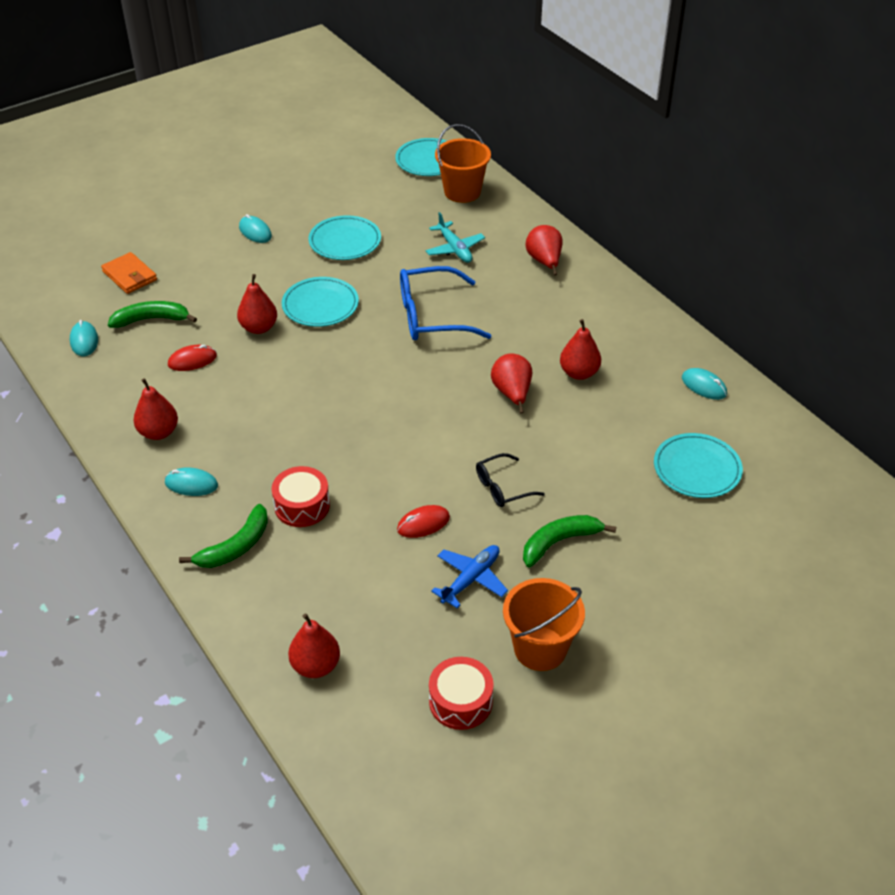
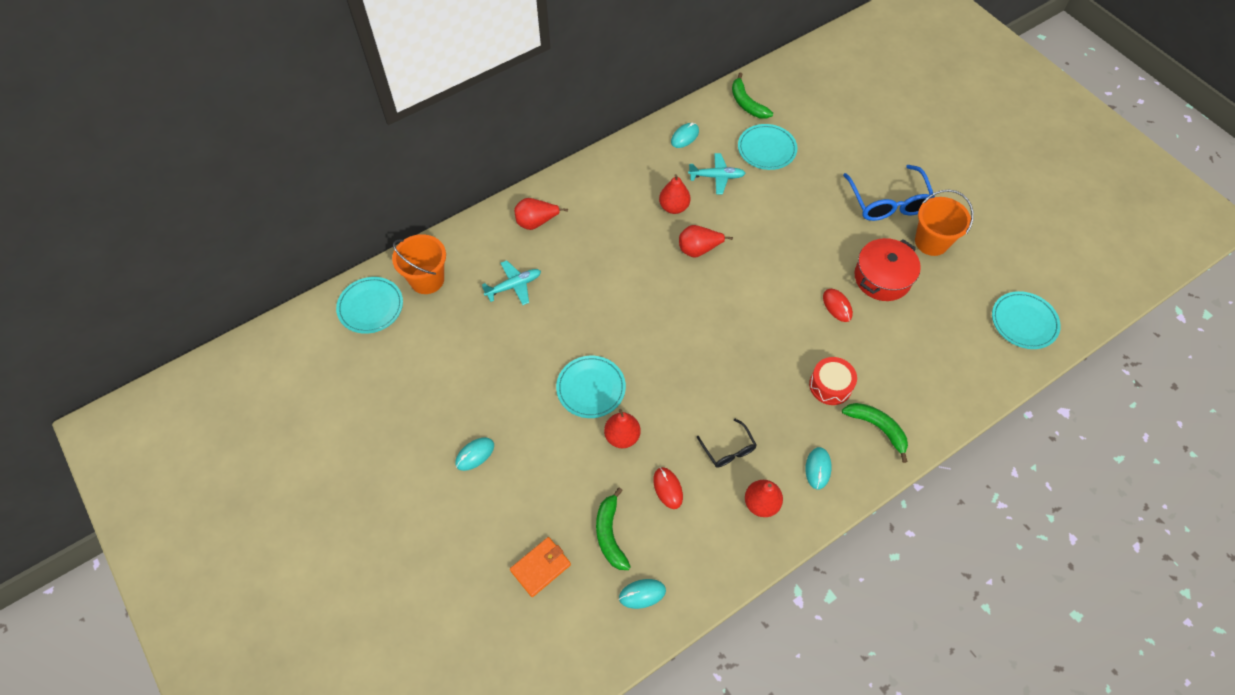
camera: 90 degrees left, 15 degrees up
red pear [288,614,340,678] -> none
turquoise plate [309,215,381,260] -> turquoise plate moved to [992,291,1061,349]
blue glasses [400,266,491,340] -> blue glasses moved to [843,165,935,221]
red drum [429,657,493,730] -> none
blue plane [431,545,508,608] -> red pot [854,238,921,301]
black glasses [476,453,545,507] -> black glasses moved to [697,419,757,468]
green banana [523,515,616,567] -> green banana moved to [732,73,773,119]
none -> turquoise plane [688,153,746,194]

